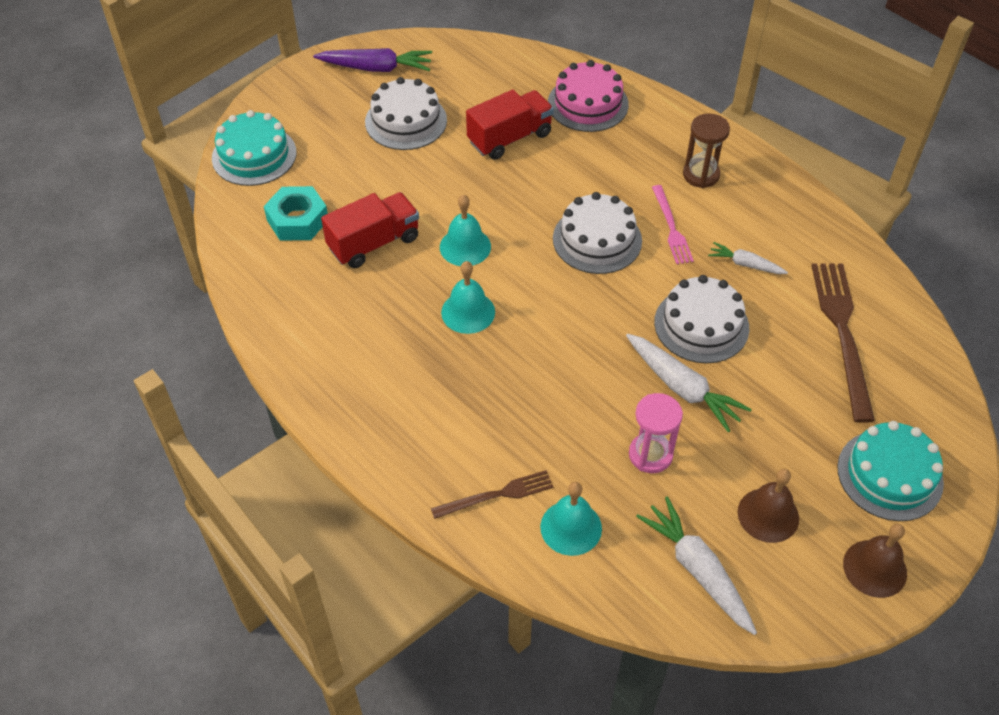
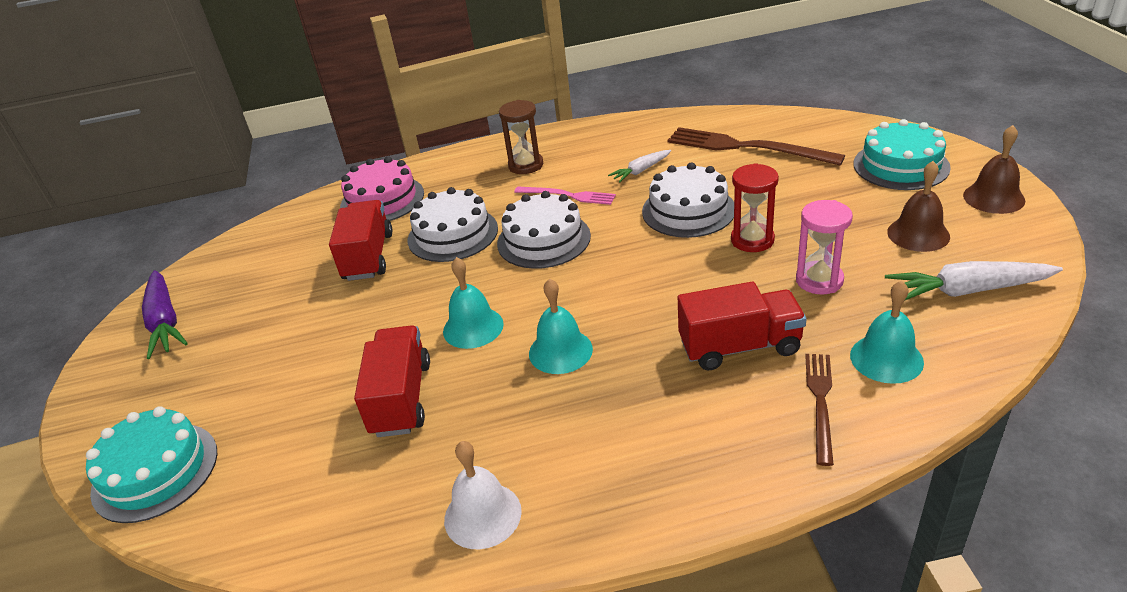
camera: 55 degrees left, 15 degrees down
turquoise nut [264,186,328,241] -> none
purple carrot [313,48,432,72] -> purple carrot turned 120 degrees clockwise [142,270,188,359]
white cake [365,77,447,150] -> white cake moved to [408,187,498,262]
white carrot [626,334,752,432] -> red hourglass [731,163,779,252]
none -> white bell [444,441,522,549]
none -> red truck [678,282,807,370]

